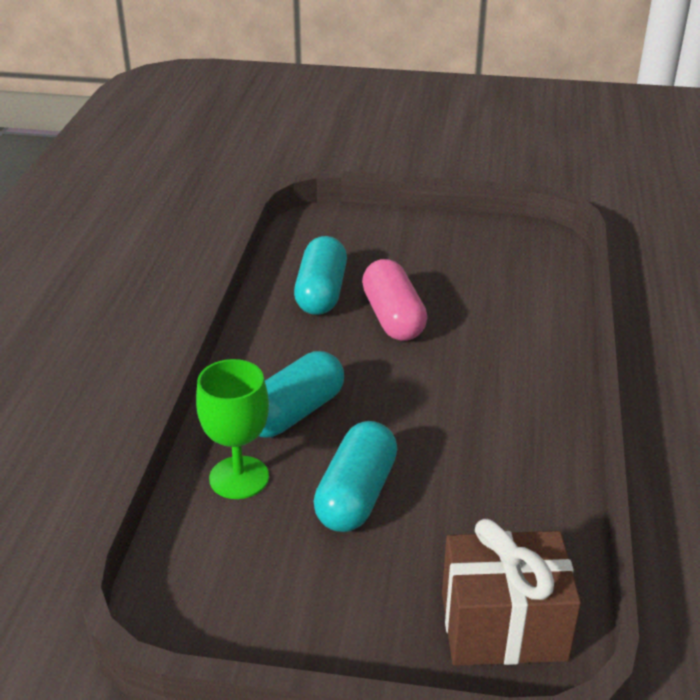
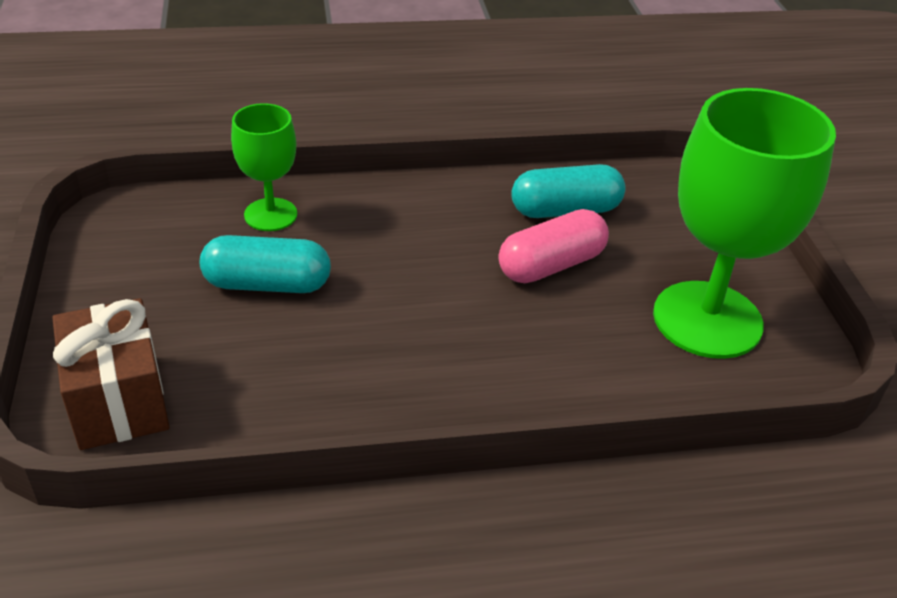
camera: 70 degrees right, 5 degrees up
turquoise capsule [259,351,344,438] -> none
none -> green goblet [653,88,836,359]

